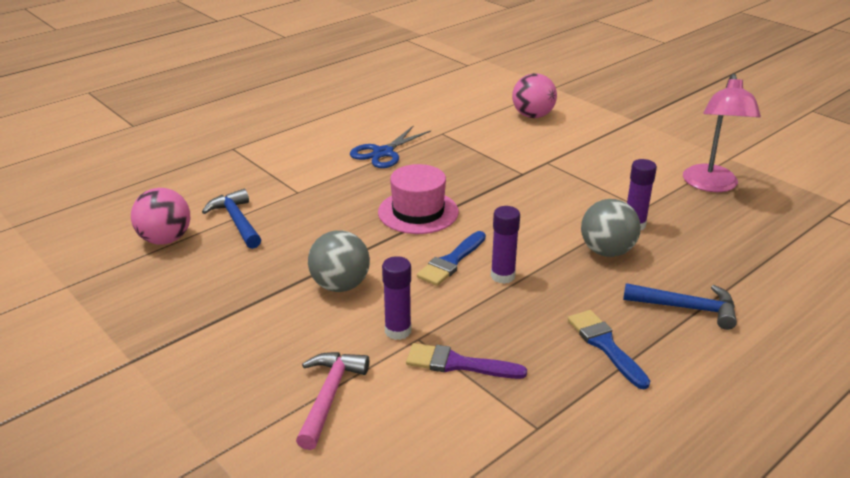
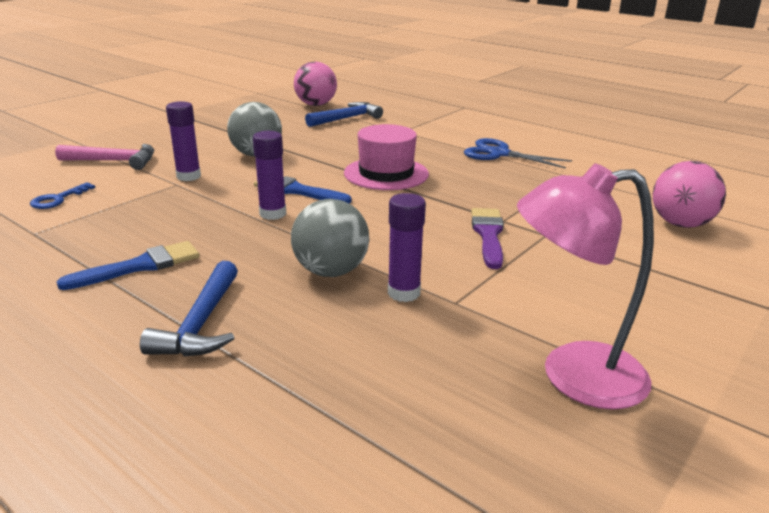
camera: 80 degrees right, 5 degrees down
purple brush [406,343,527,379] -> purple brush moved to [471,208,504,269]
none -> blue key [30,182,95,209]

